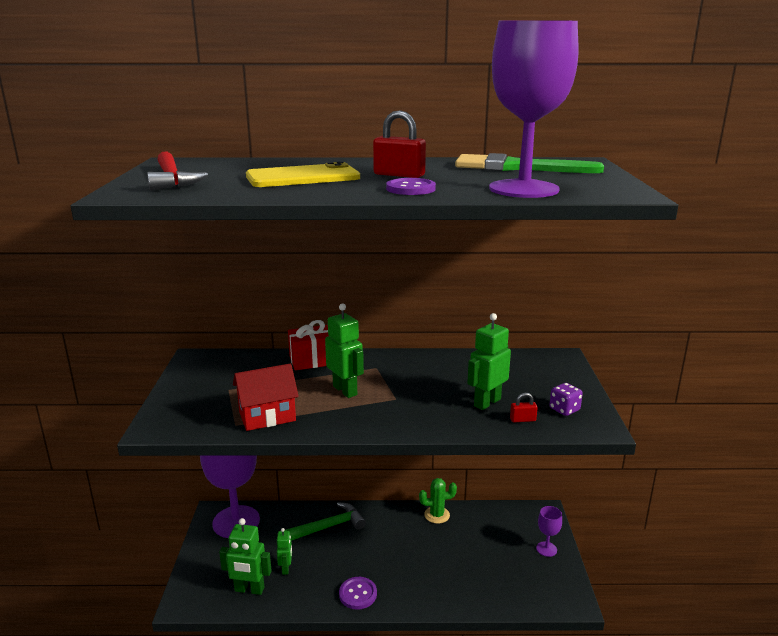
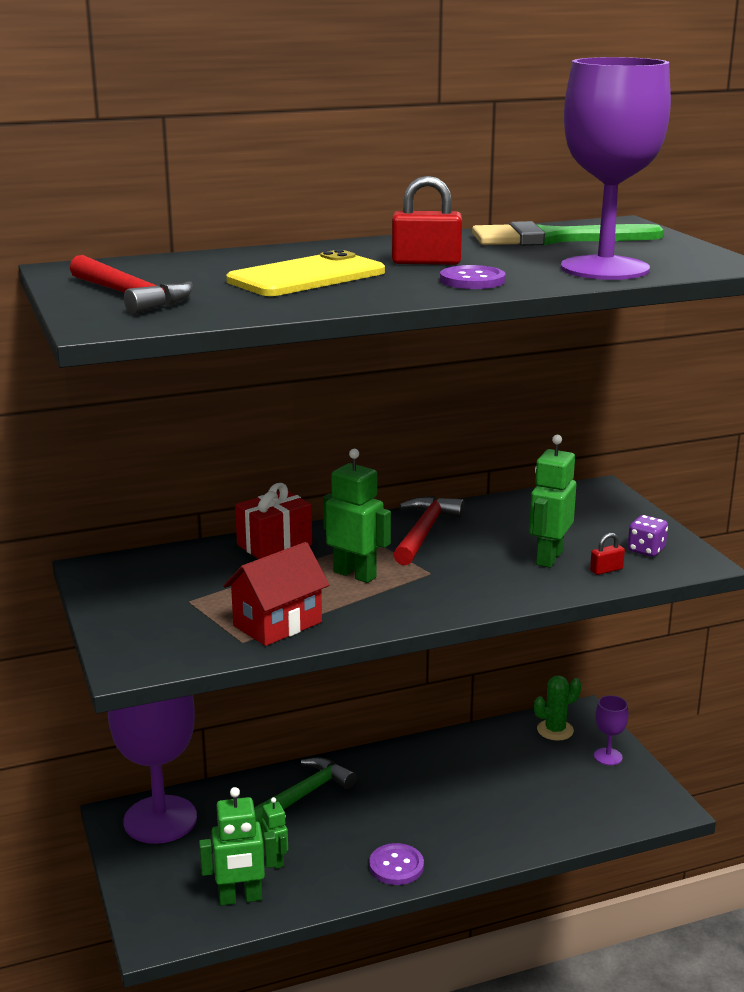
camera: 20 degrees left, 0 degrees up
green cactus [419,478,457,524] -> green cactus moved to [534,675,581,741]
none -> red hammer [393,496,465,565]

